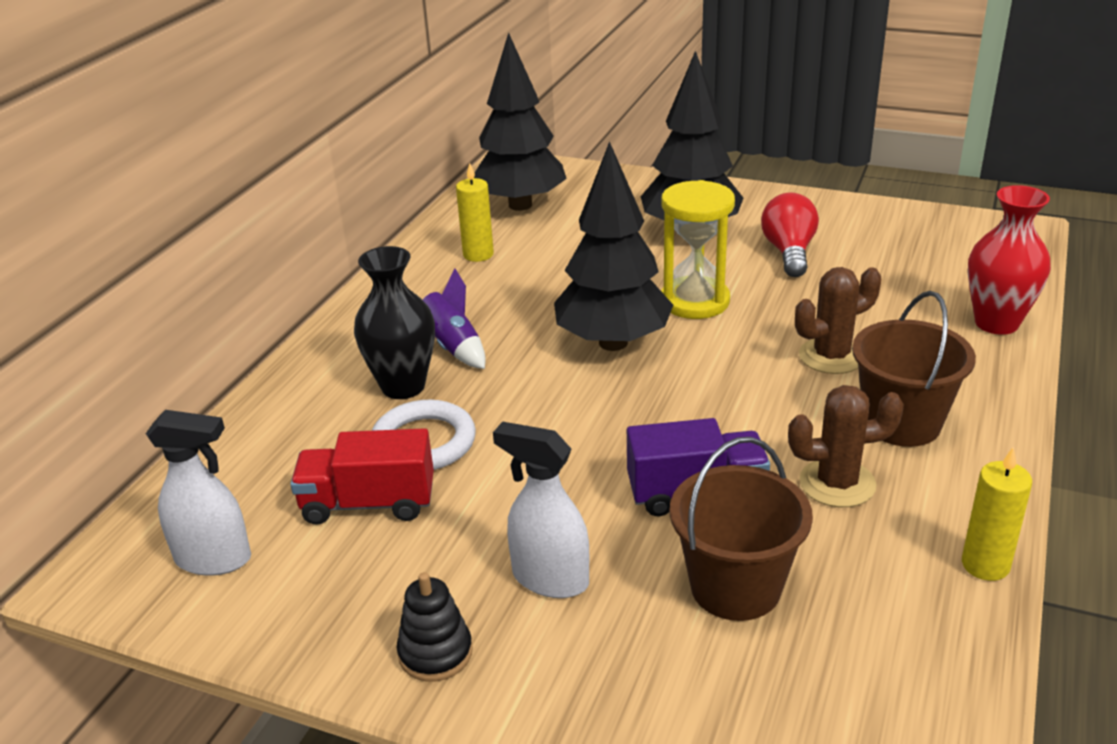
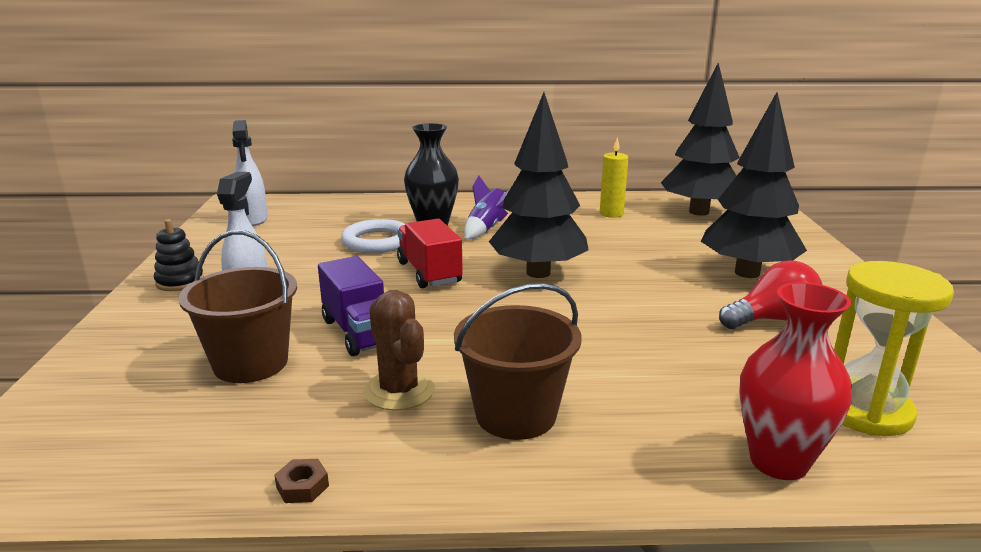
camera: 65 degrees right, 10 degrees down
red truck [290,428,434,525] -> red truck moved to [397,219,463,288]
yellow hourglass [661,180,735,319] -> yellow hourglass moved to [834,261,954,436]
brown cactus [795,267,881,374] -> none
yellow candle [962,447,1032,581] -> brown nut [274,459,329,503]

